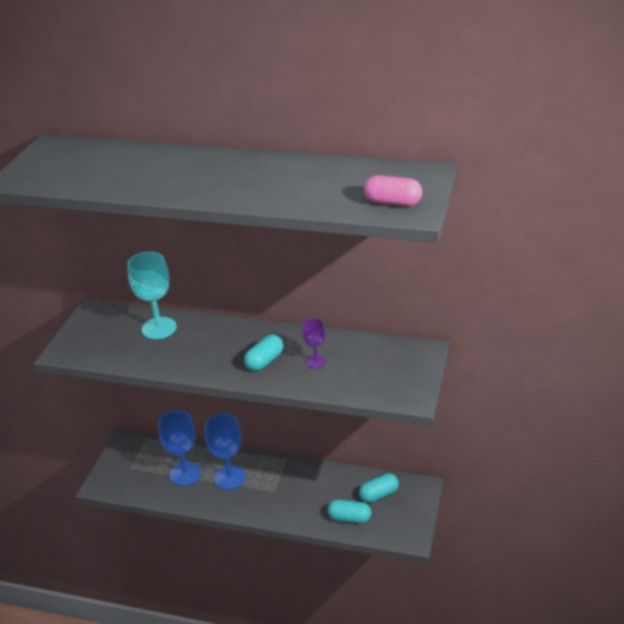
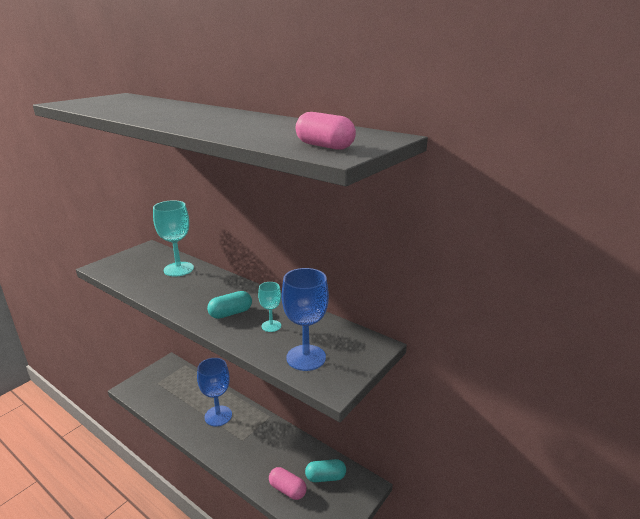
camera: 20 degrees right, 10 degrees down
blue goblet [158,410,201,486] -> blue goblet moved to [282,268,329,371]
purple goblet [302,318,326,369] -> turquoise goblet [258,282,281,332]
turquoise capsule [328,500,371,523] -> pink capsule [269,467,307,500]

